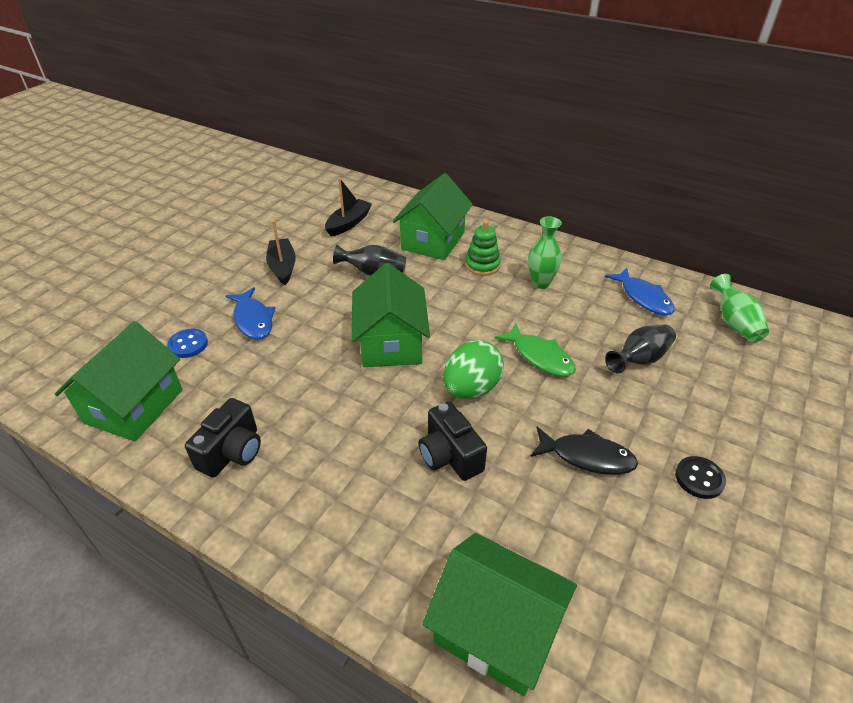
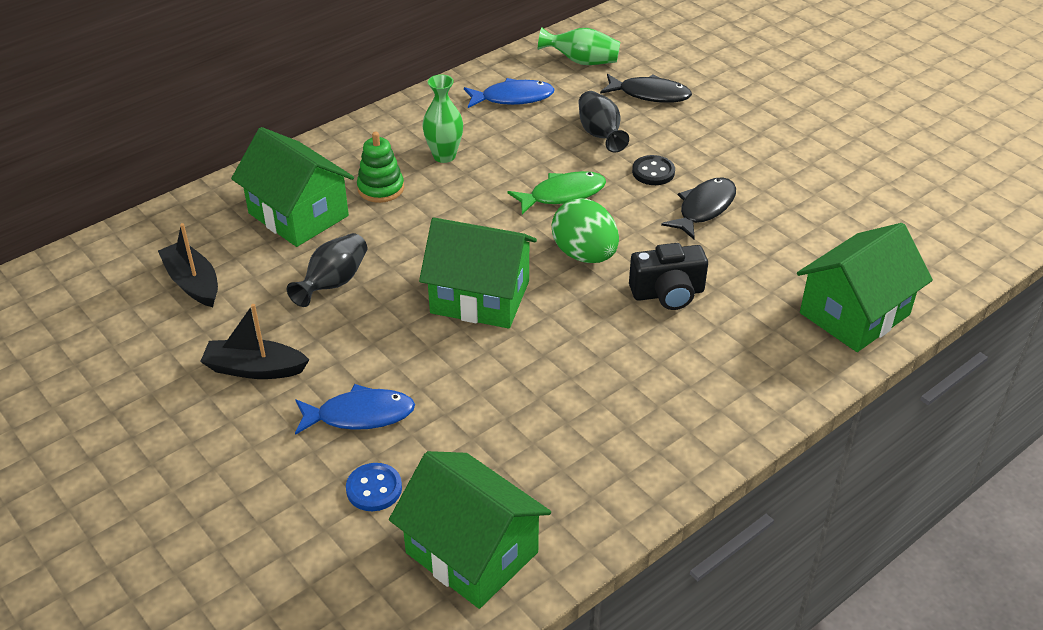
camera: 70 degrees left, 0 degrees up
black camera [185,398,261,478] -> none
black button [675,456,726,499] -> black button moved to [632,155,675,185]
none -> black fish [600,74,692,103]

